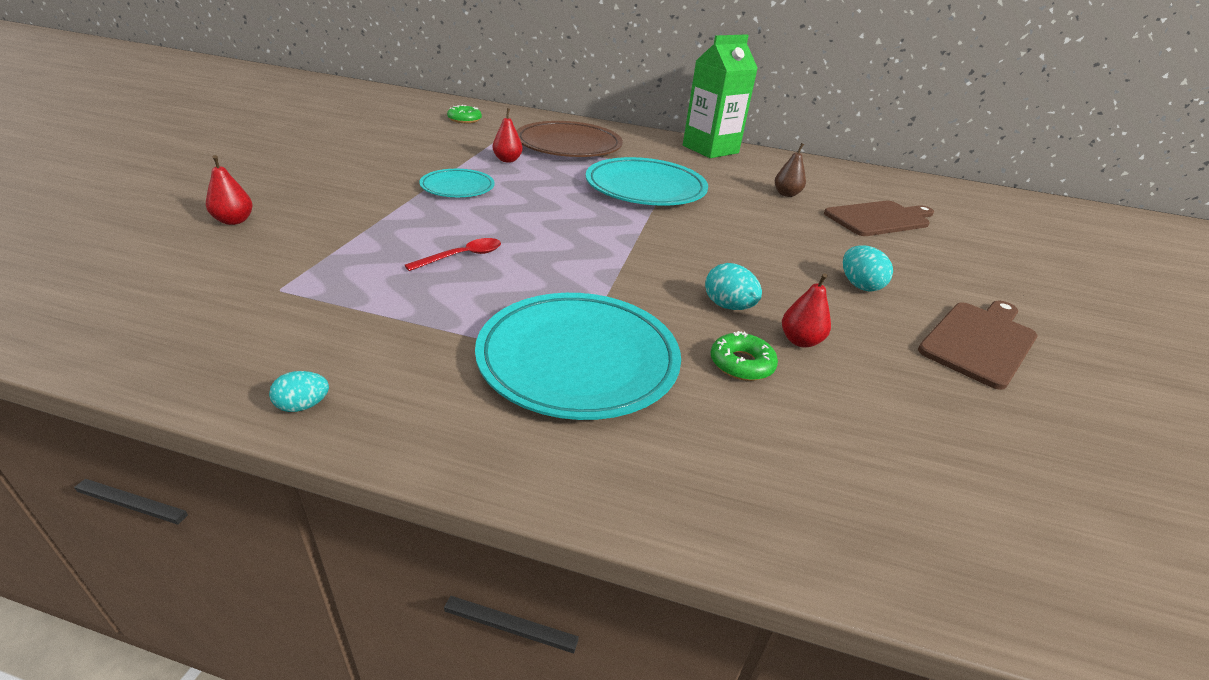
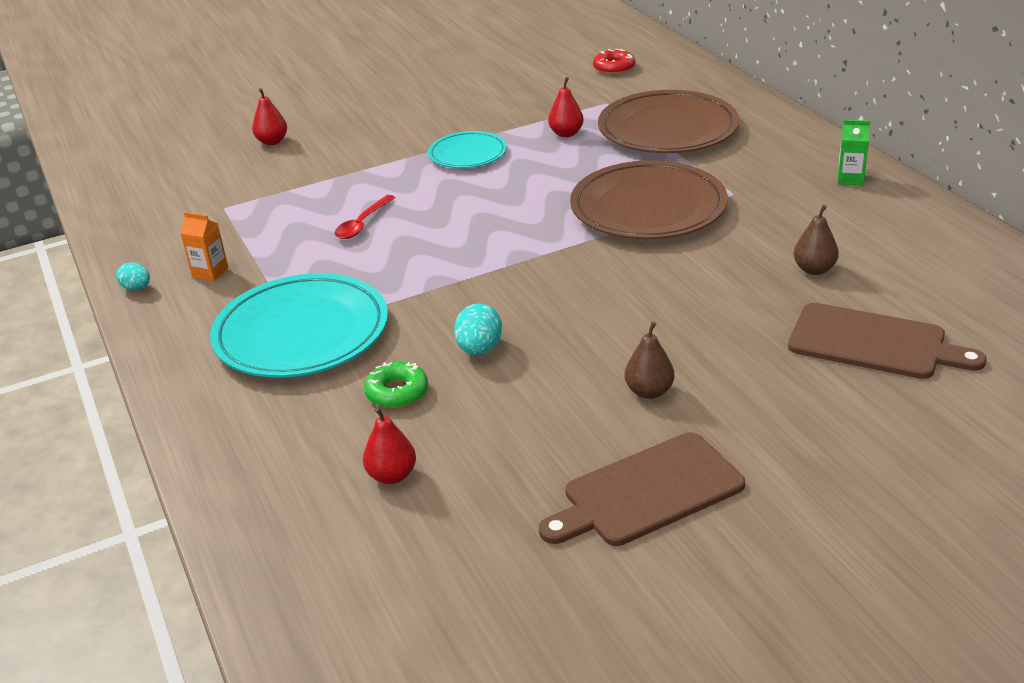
camera: 55 degrees right, 0 degrees up
red spoon [404,238,501,271] -> red spoon turned 105 degrees clockwise [335,195,395,239]
green donut [447,105,482,123] -> red donut [593,49,635,74]
turquoise plate [586,157,708,206] -> brown plate [570,160,728,240]
green carton [683,34,758,158] -> green carton [838,120,871,185], size x0.41
red pear [782,273,831,348] -> red pear moved to [363,407,416,484]
turquoise egg [843,245,893,291] -> brown pear [625,322,674,399]
brown cutting board [918,300,1037,390] -> brown cutting board turned 150 degrees clockwise [539,432,745,546]
none -> orange carton [180,212,228,281]

